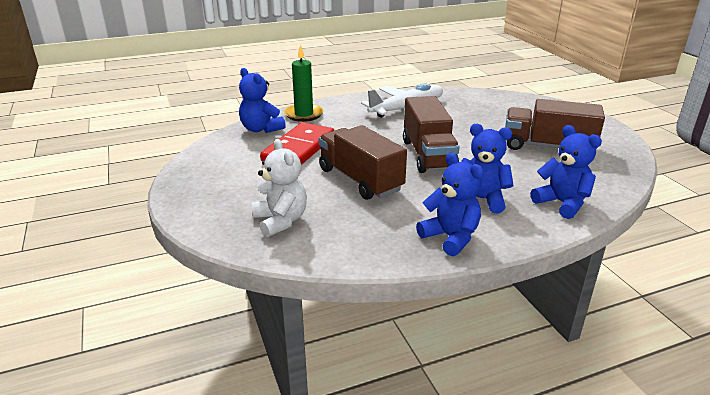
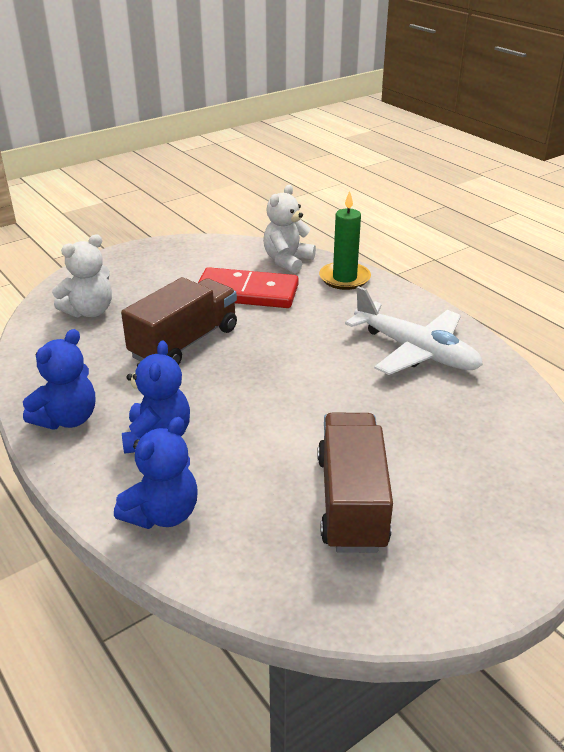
camera: 75 degrees right, 5 degrees up
blue teddy bear [239,68,286,133] -> white teddy bear [263,185,316,274]
brown truck [403,96,460,173] -> none

